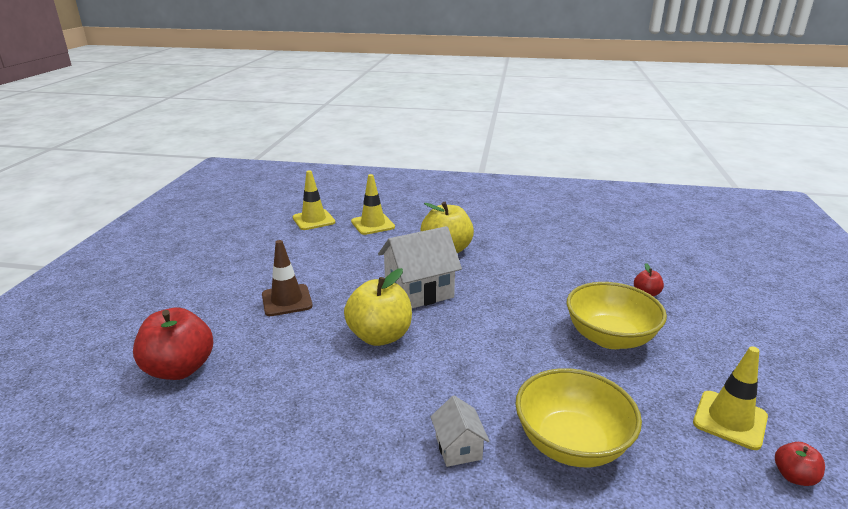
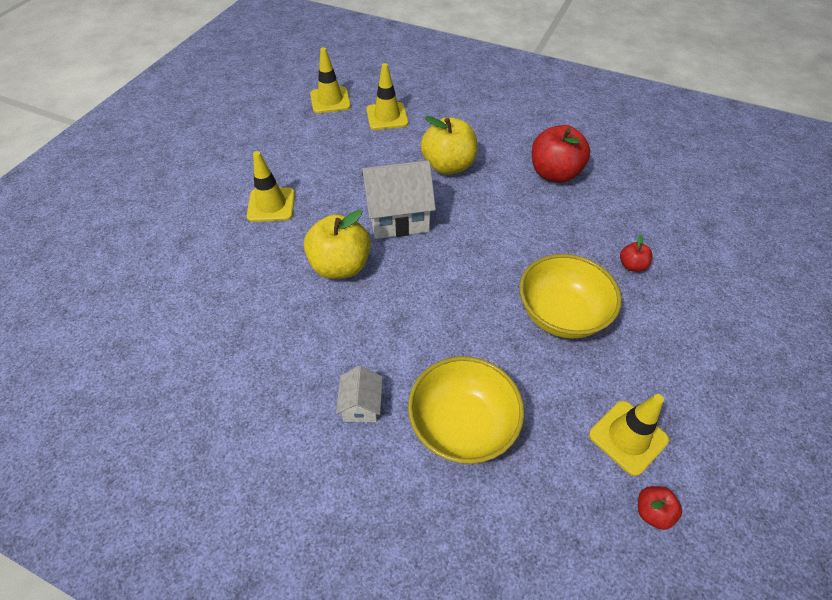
camera: 15 degrees right, 25 degrees up
red apple [133,307,213,380] -> red apple moved to [532,125,590,183]
brown traffic cone [262,240,313,316] -> yellow traffic cone [247,151,295,222]

